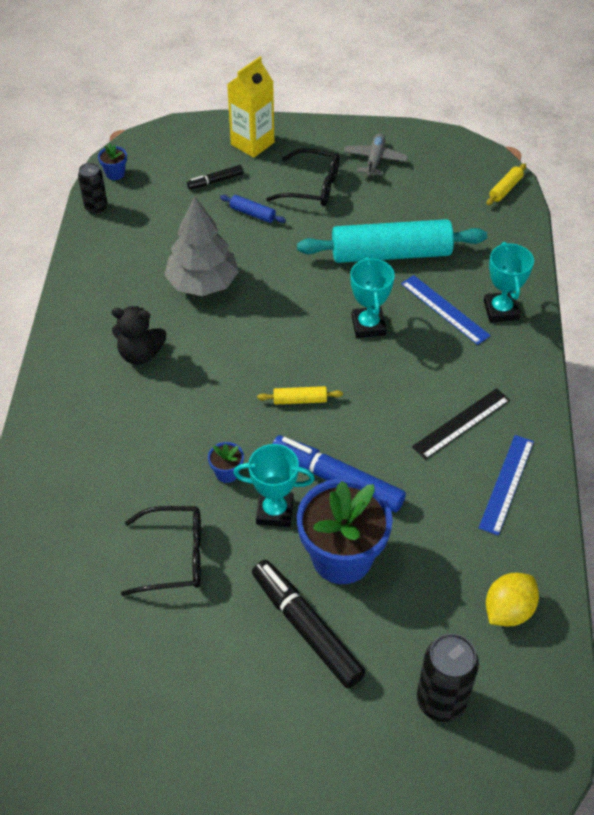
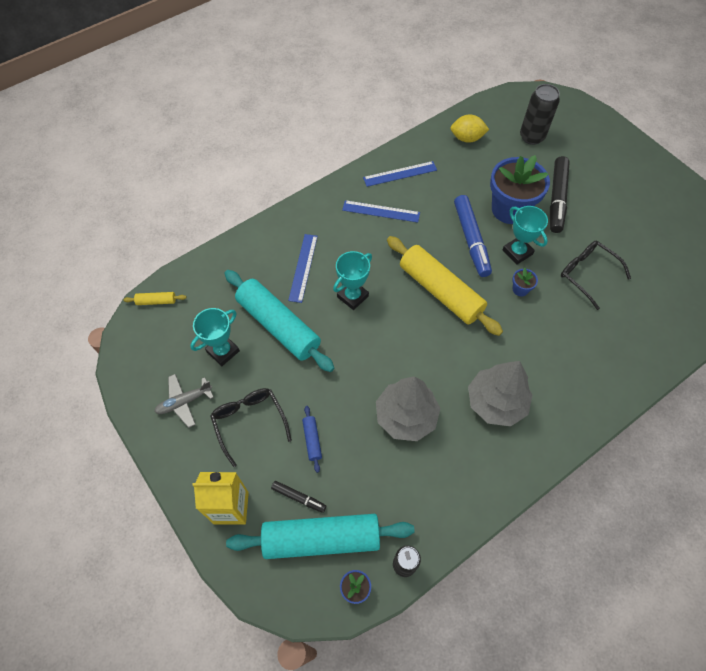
camera: 130 degrees left, 10 degrees up
black teddy bear [112,306,167,365] -> grey tree [468,361,532,426]
yellow rolling pin [257,386,343,405] -> yellow rolling pin [387,236,503,336], size x2.46
black ruler [412,388,510,460] -> blue ruler [342,200,420,223]
turquoise trophy [484,242,534,322] -> turquoise trophy moved to [190,308,240,366]
none -> turquoise rolling pin [226,514,415,559]

